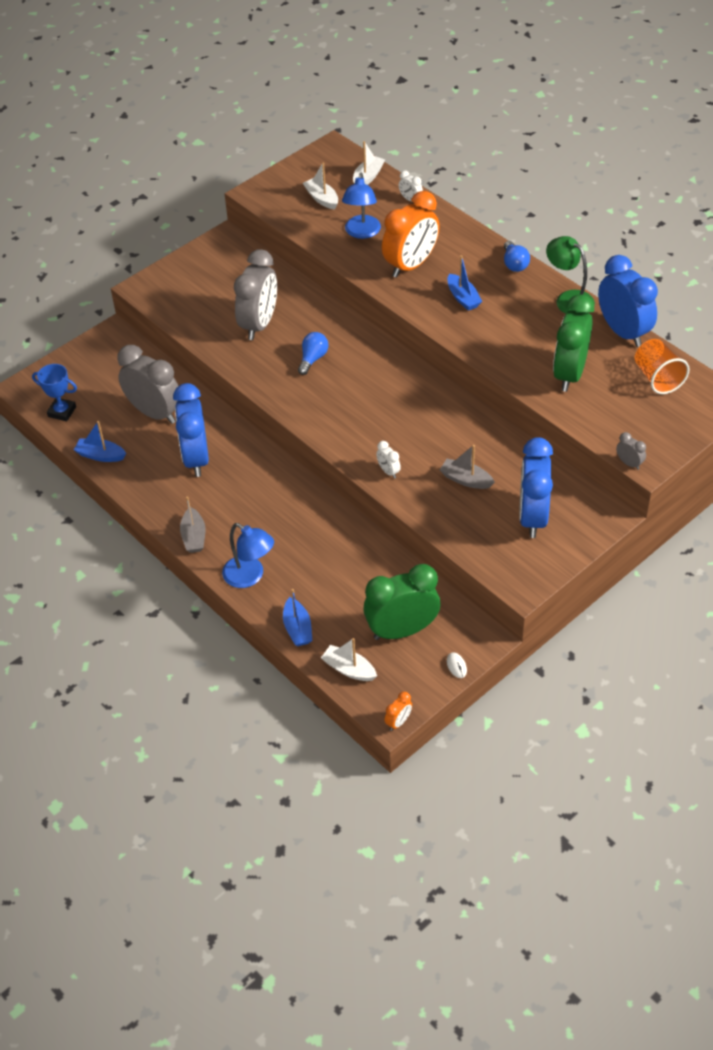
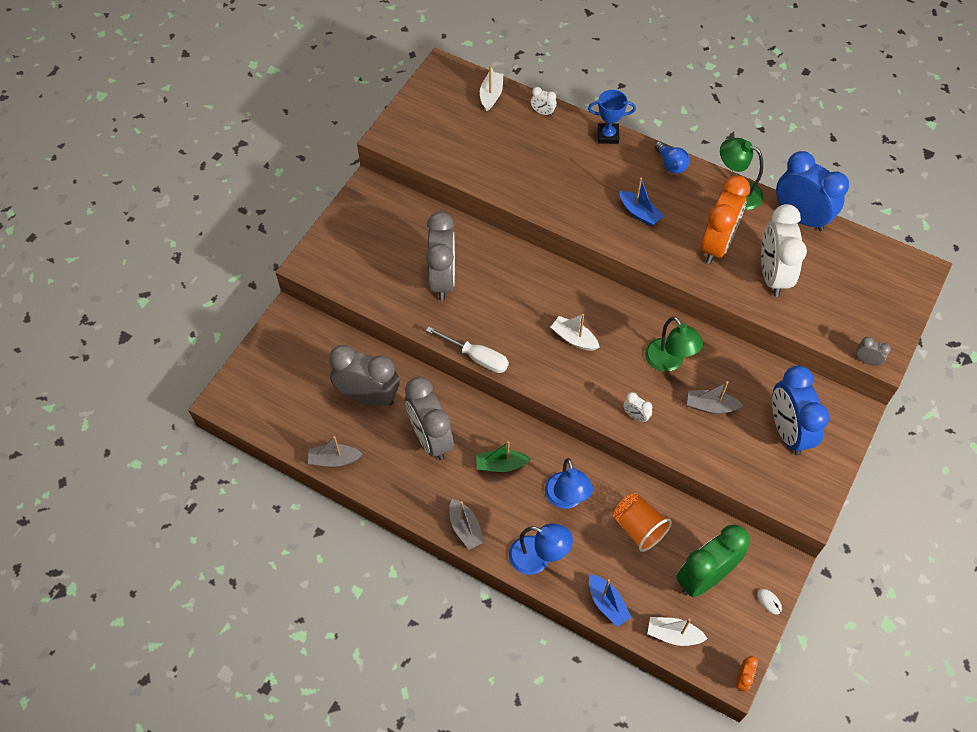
camera: 20 degrees left, 10 degrees up
blue trophy [32,364,77,421] -> blue trophy moved to [588,90,636,144]
blue boat [74,421,126,462] -> grey boat [308,436,363,467]
blue clock [173,383,209,477] -> grey clock [405,377,454,460]
blue light bulb [298,332,328,375] -> none
white boat [303,162,338,210] -> white boat moved to [551,314,600,351]
blue lamp [342,173,381,239] -> blue lamp moved to [545,458,593,509]
orange clock [382,191,440,278] -> orange clock moved to [701,175,750,264]
green clock [553,294,594,392] -> white clock [761,204,807,297]
orange cup [635,339,690,394] -> orange cup moved to [613,493,672,552]
none -> white screwdriver [426,327,509,373]
none -> green boat [476,441,531,472]
none -> green lamp [645,316,704,372]

